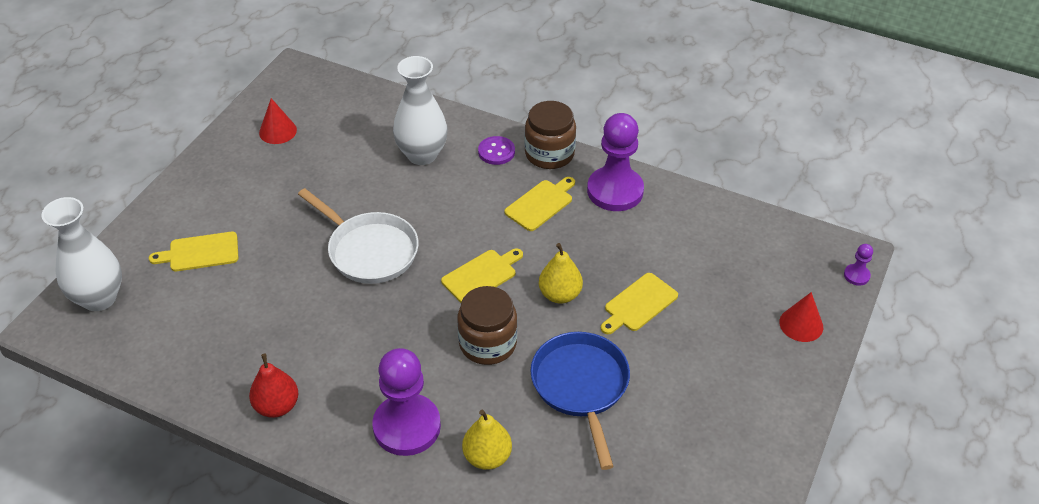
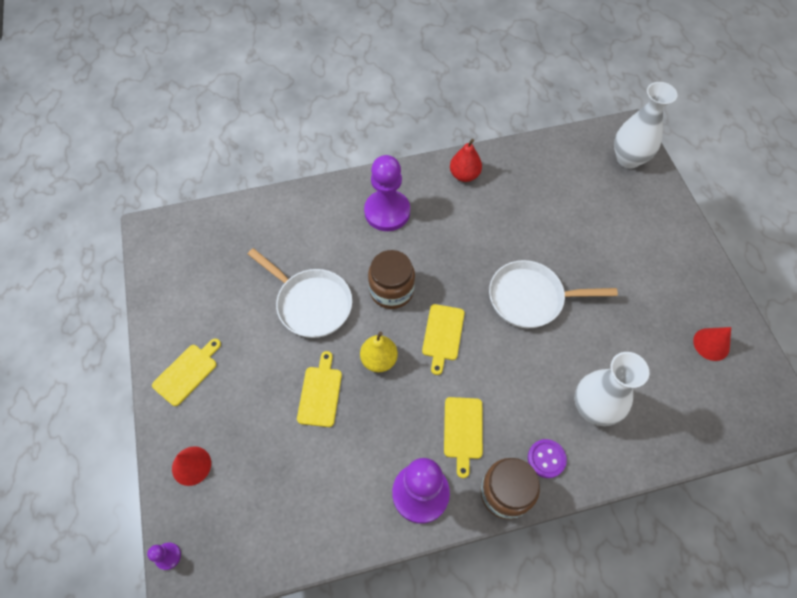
camera: 140 degrees right, 15 degrees up
yellow cutting board [149,232,238,271] -> yellow cutting board moved to [152,339,221,406]
yellow pear [462,410,512,470] -> none
blue pan [531,332,630,470] -> white pan [248,248,352,338]

